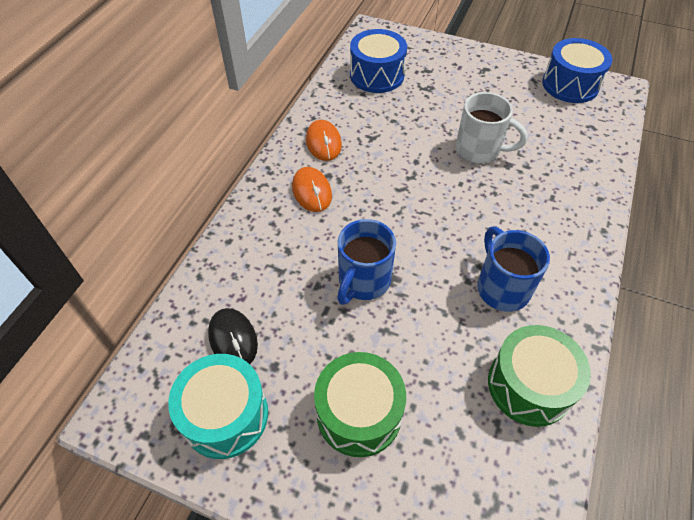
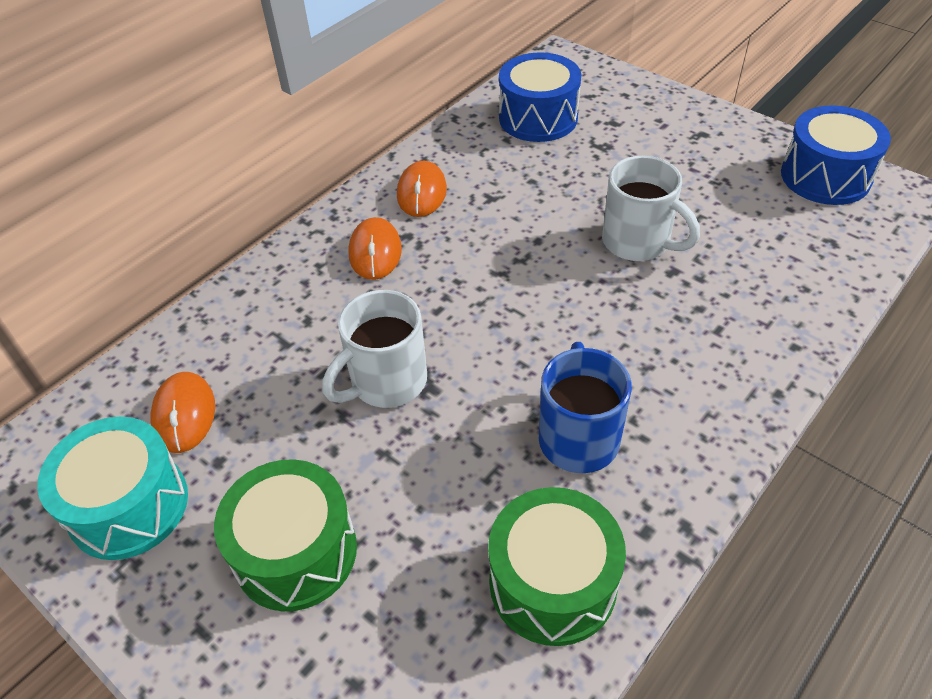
camera: 20 degrees right, 5 degrees down
black mouse [208,308,258,364] -> orange mouse [151,372,215,453]
blue mug [337,219,396,305] -> white mug [322,290,427,408]

